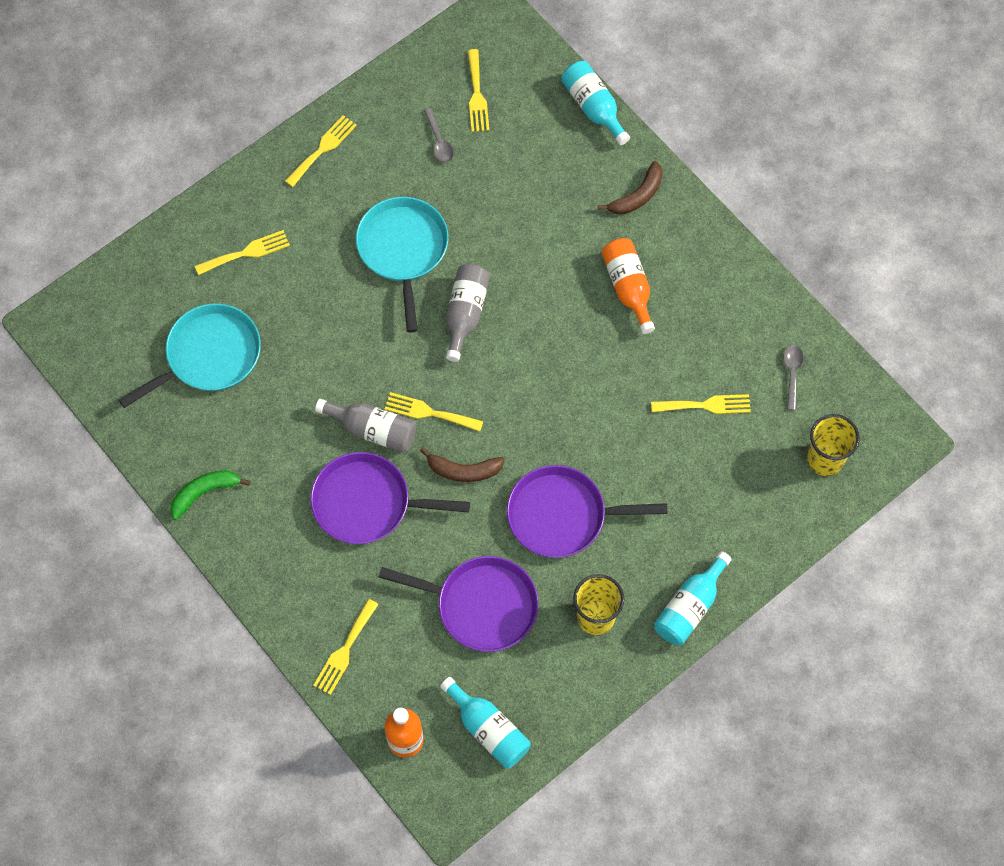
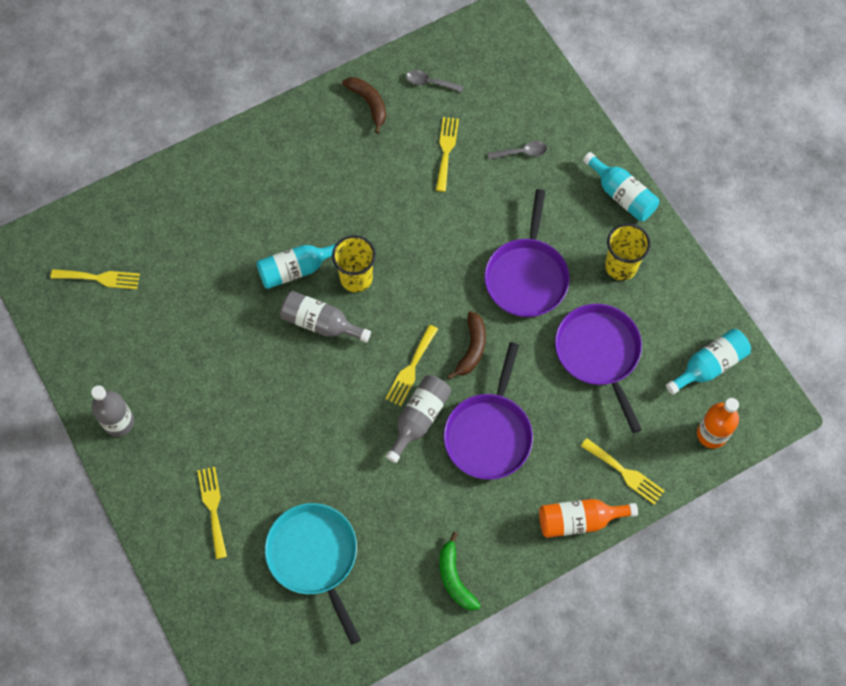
camera: 80 degrees left, 0 degrees up
yellow fork [285,115,357,187] -> grey bottle [91,385,134,437]
turquoise pan [356,197,449,332] -> none
purple pan [379,556,538,652] -> purple pan turned 45 degrees counterclockwise [555,304,642,433]
grey spoon [424,108,454,163] -> grey spoon moved to [488,141,547,160]
turquoise bottle [561,61,630,145] -> turquoise bottle moved to [256,243,337,289]
brown banana [598,161,662,215] -> brown banana moved to [342,77,386,134]
orange bottle [601,238,655,334] -> orange bottle moved to [539,499,638,538]
yellow cup [807,414,860,476] -> yellow cup moved to [332,235,376,292]

